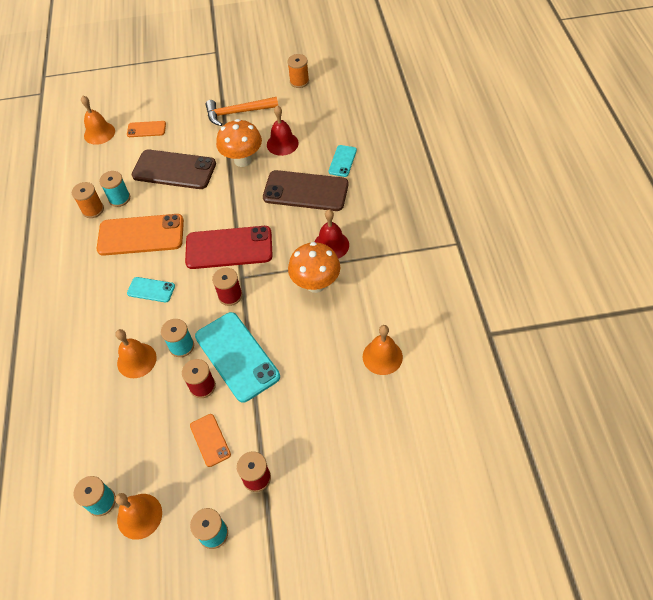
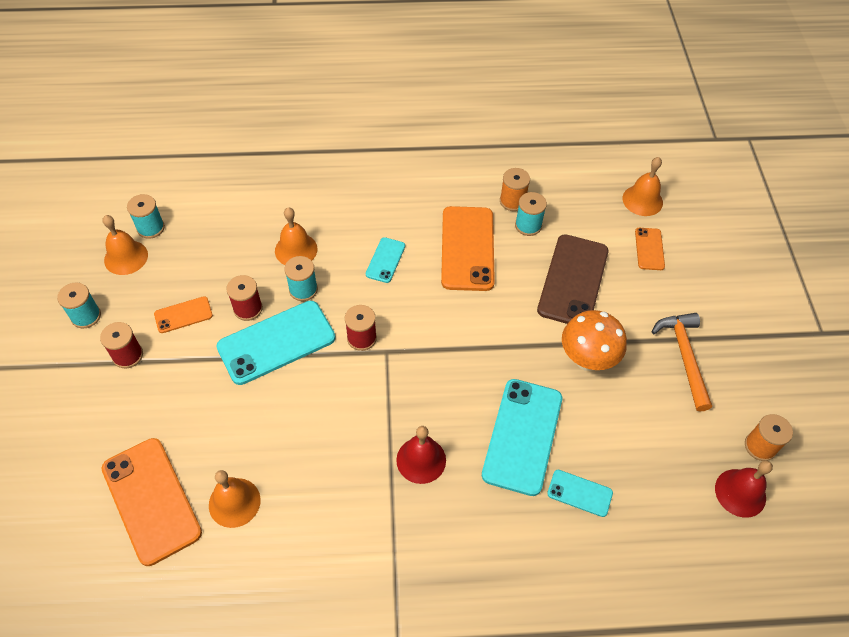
camera: 90 degrees right, 0 degrees up
red phone [185,226,273,269] -> none
brown phone [263,170,348,211] -> turquoise phone [482,379,562,496]
red bell [267,105,299,156] -> red bell moved to [715,460,773,518]
orange mushroom [288,242,340,293] -> none
none -> orange phone [102,438,202,566]

